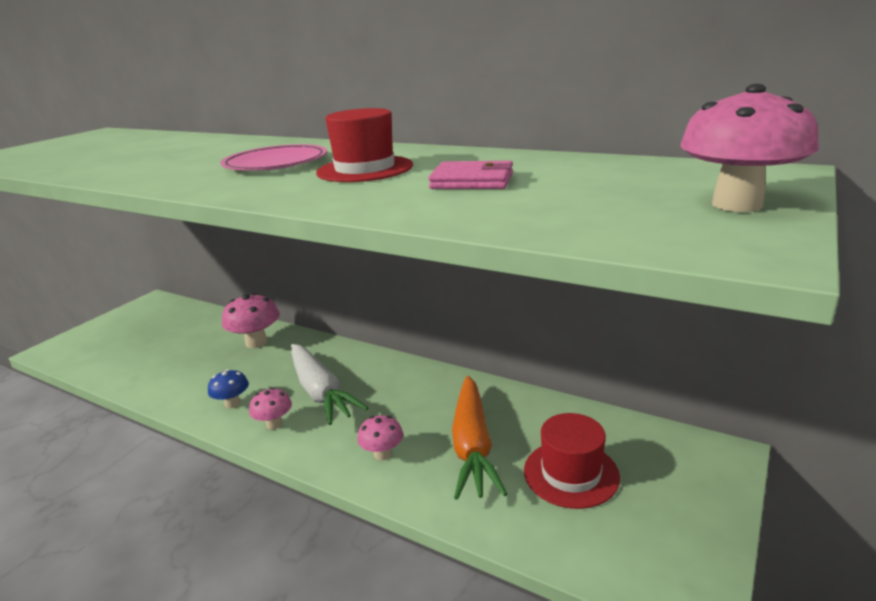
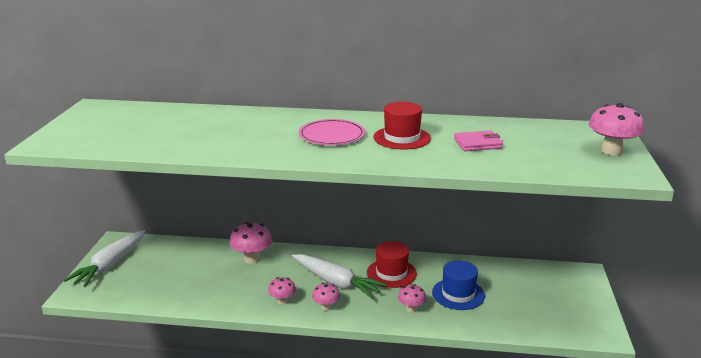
camera: 25 degrees left, 0 degrees up
blue mushroom [208,369,249,408] -> pink mushroom [268,277,296,305]
orange carrot [452,376,507,500] -> blue hat [432,260,485,310]
red hat [524,413,620,509] -> red hat moved to [367,241,417,288]
none -> white carrot [64,230,145,287]

